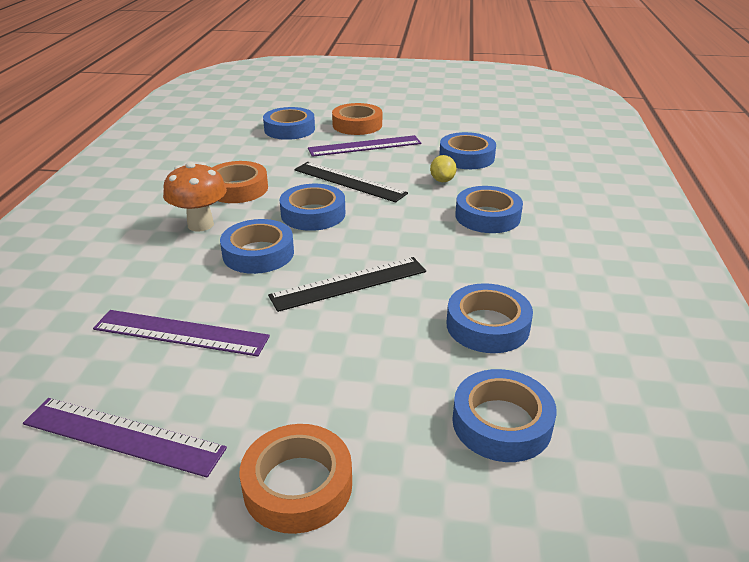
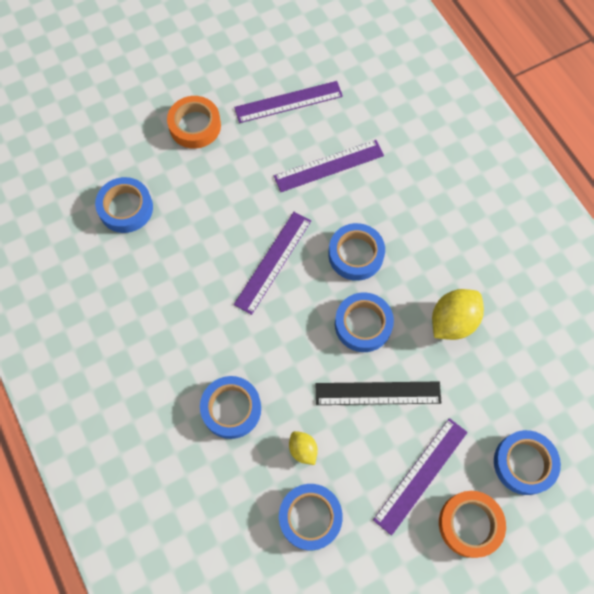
camera: 145 degrees right, 35 degrees up
orange mushroom [163,162,227,232] -> none
orange tape [212,161,268,203] -> yellow lemon [432,289,484,340]
black ruler [268,257,426,312] -> purple ruler [234,212,311,315]
blue tape [447,283,533,353] -> none

